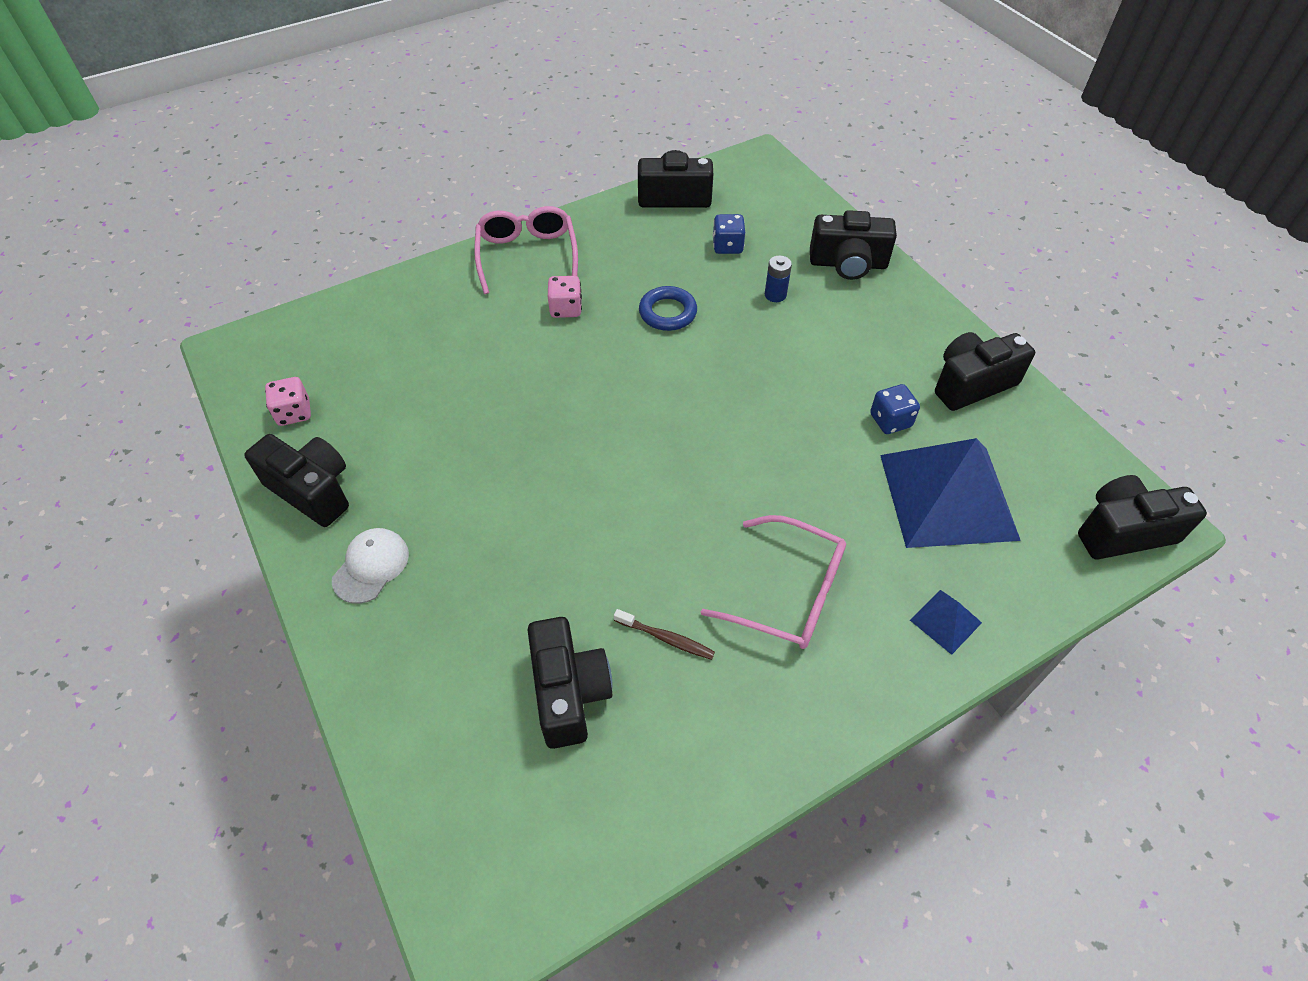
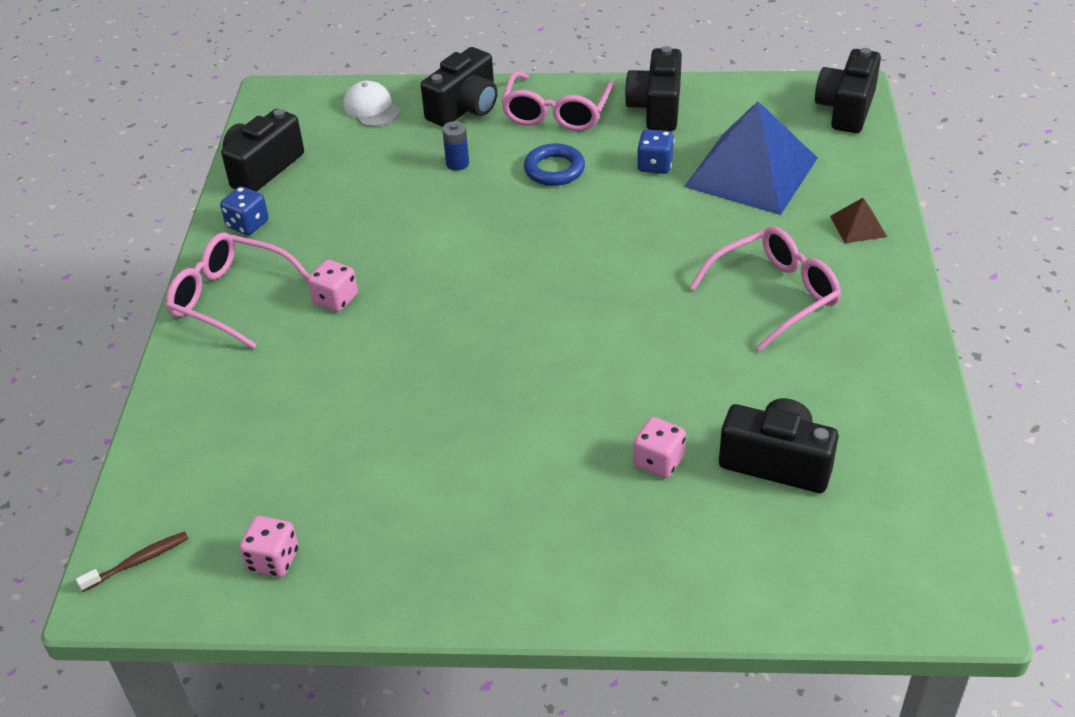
camera: 55 degrees left, 10 degrees down
black camera [244,434,349,527] -> none
white cap [332,528,409,604] -> white cap moved to [343,81,400,127]
brown toothbrush [614,609,715,660] -> brown toothbrush moved to [76,531,189,592]
blue ring [639,286,697,331] -> blue ring moved to [524,143,585,186]
blue dice [713,214,745,254] -> blue dice moved to [220,186,269,235]
blue pyramid [910,590,982,655] -> brown pyramid [830,198,887,243]
none -> pink glasses [501,71,614,131]
none -> pink dice [633,417,686,478]

